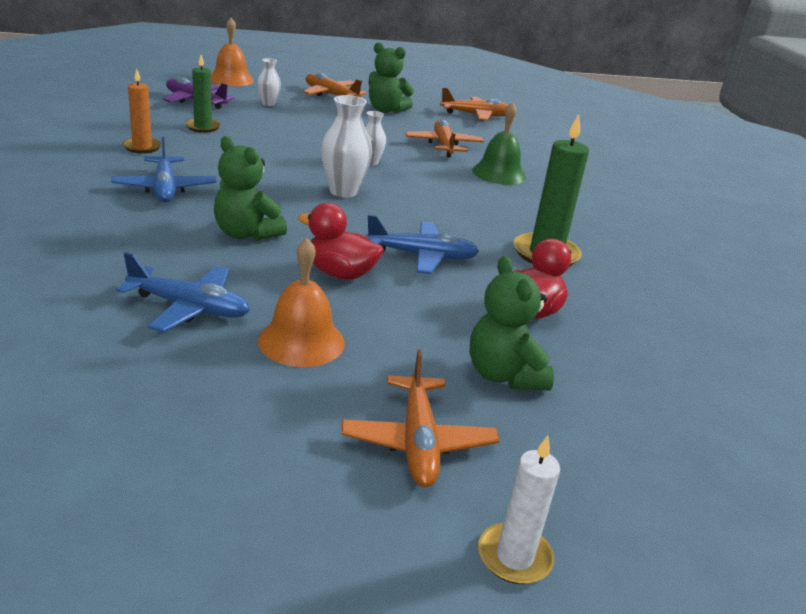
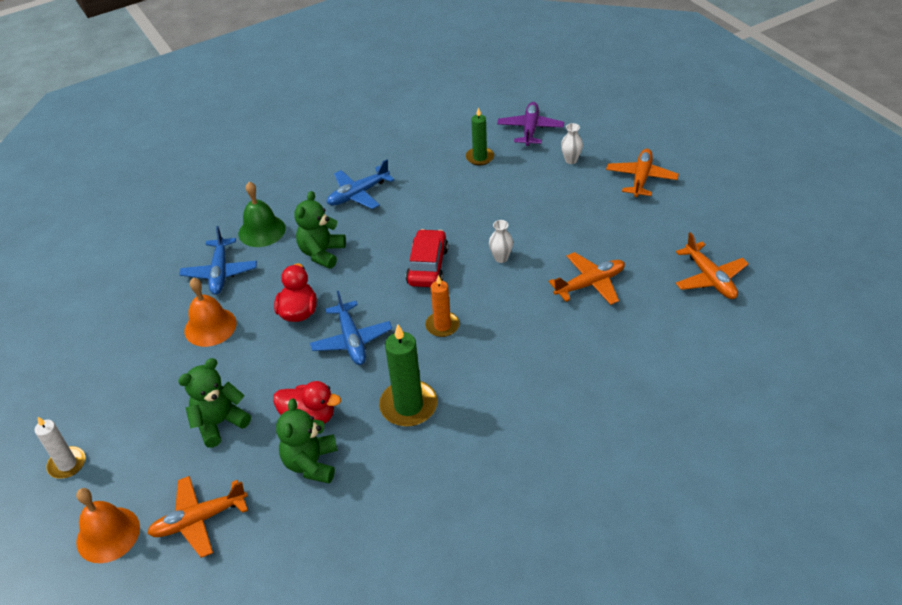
camera: 75 degrees right, 15 degrees up
orange candle [122,69,162,153] -> orange candle moved to [425,275,459,337]
orange bell [211,18,254,86] -> orange bell moved to [76,488,140,563]
white vase [321,95,372,198] -> red car [406,229,448,287]
orange plane [341,349,499,487] -> orange plane moved to [147,476,248,558]
green teddy bear [369,42,414,113] -> green teddy bear moved to [276,398,337,484]
green bell [472,102,526,185] -> green bell moved to [239,182,286,247]

